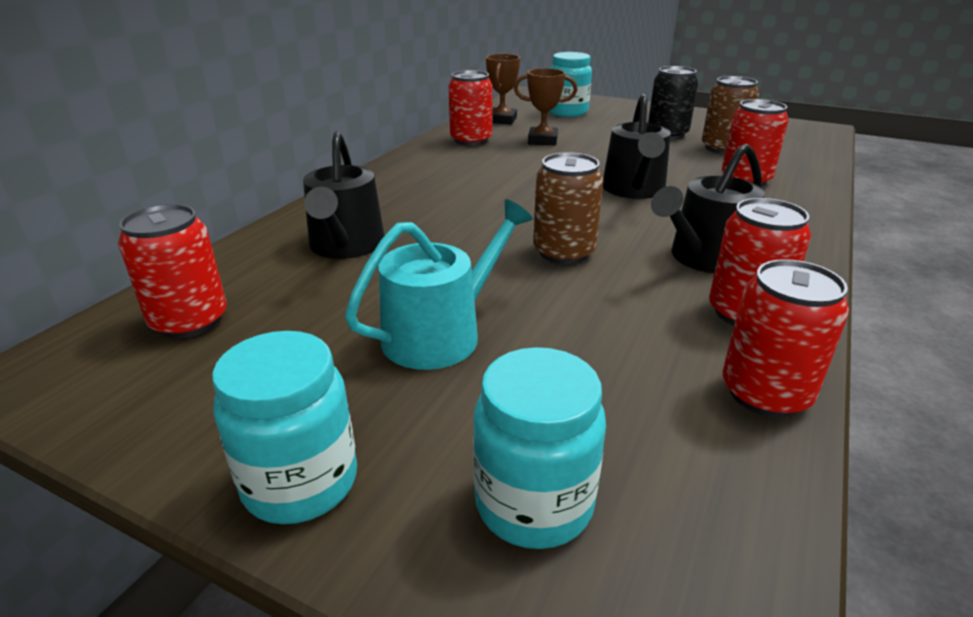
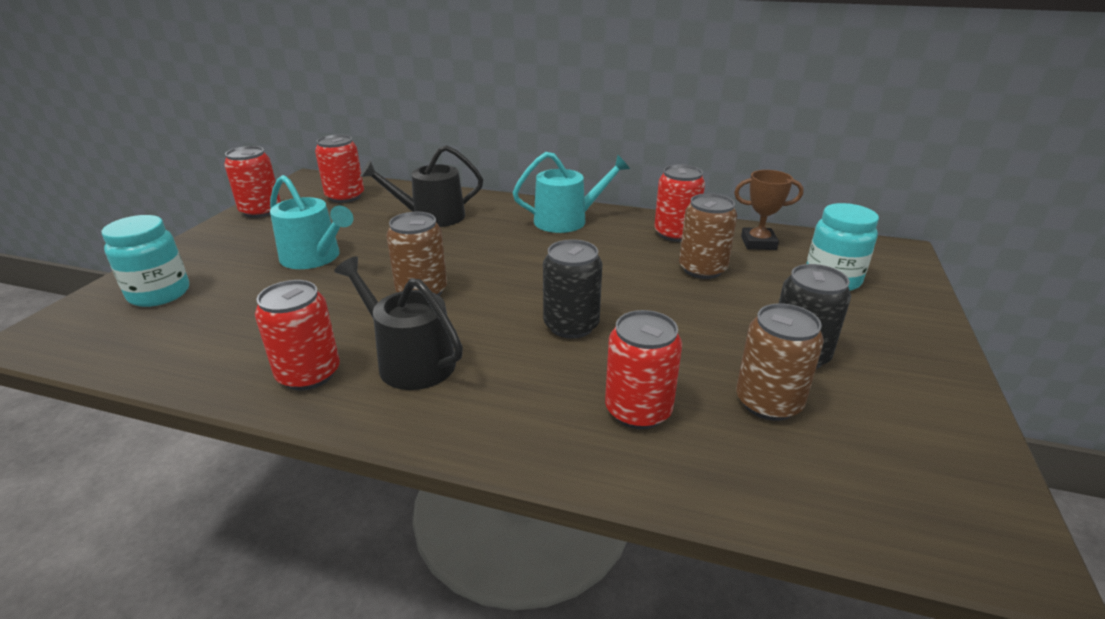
camera: 80 degrees right, 0 degrees up
turquoise jar [212,331,357,524] -> none
brown trophy [514,68,578,145] -> brown can [679,193,737,279]
black watering can [603,93,671,199] -> black can [543,239,602,339]
red can [722,259,849,418] -> red can moved to [224,146,281,218]
none -> turquoise watering can [513,152,630,233]

